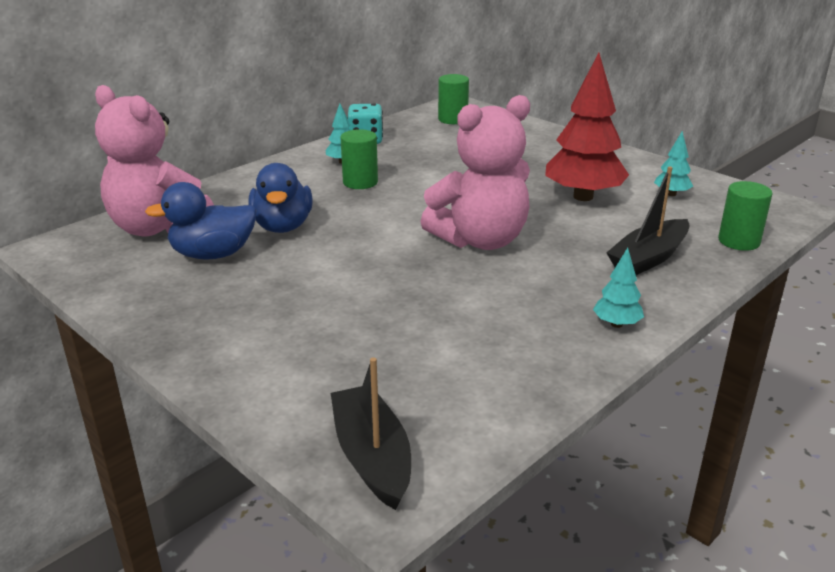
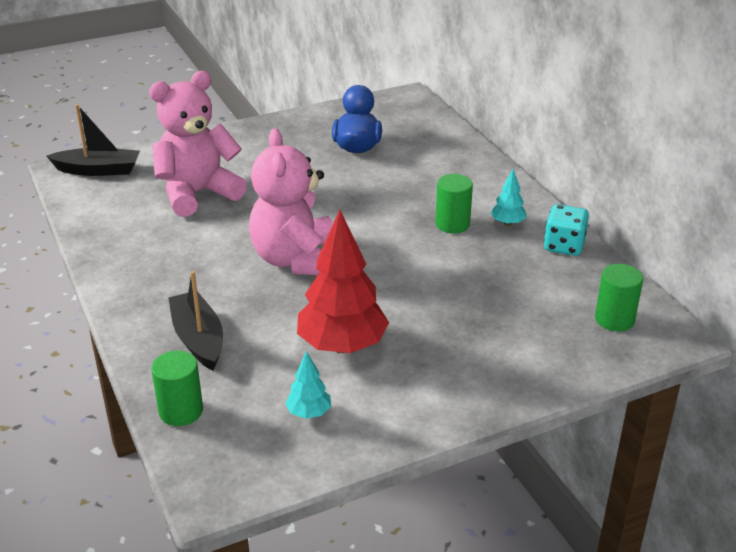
camera: 110 degrees right, 5 degrees up
pink teddy bear [95,85,214,237] -> pink teddy bear moved to [149,71,247,217]
blue duck [249,163,313,233] -> none
turquoise tree [593,248,644,328] -> none

